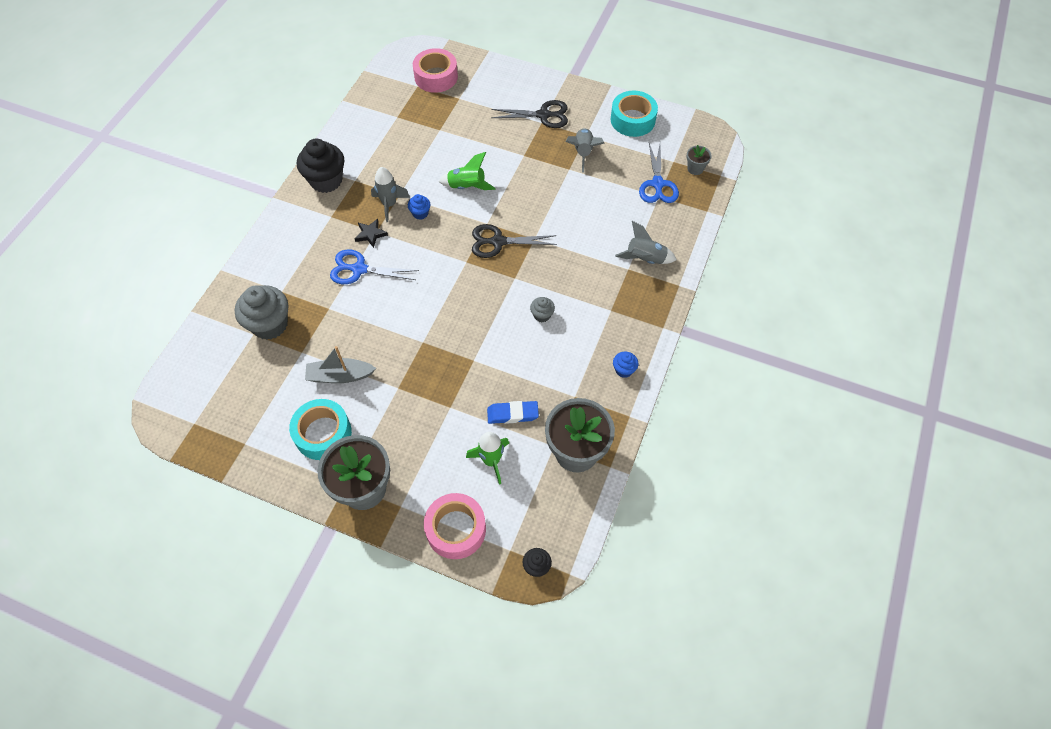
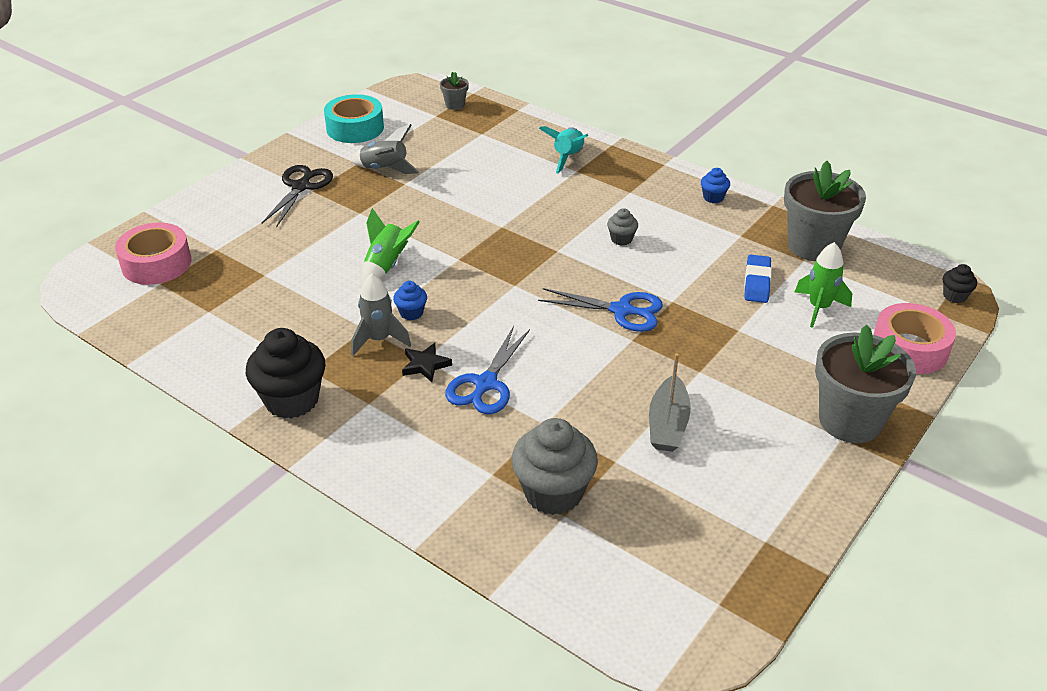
camera: 75 degrees left, 20 degrees down
turquoise tape [289,399,352,460] -> none
black scissors [472,224,557,258] -> none
grey rocket [615,221,677,264] -> turquoise rocket [539,126,588,173]
blue scissors [639,143,679,203] -> blue scissors moved to [538,288,663,332]

